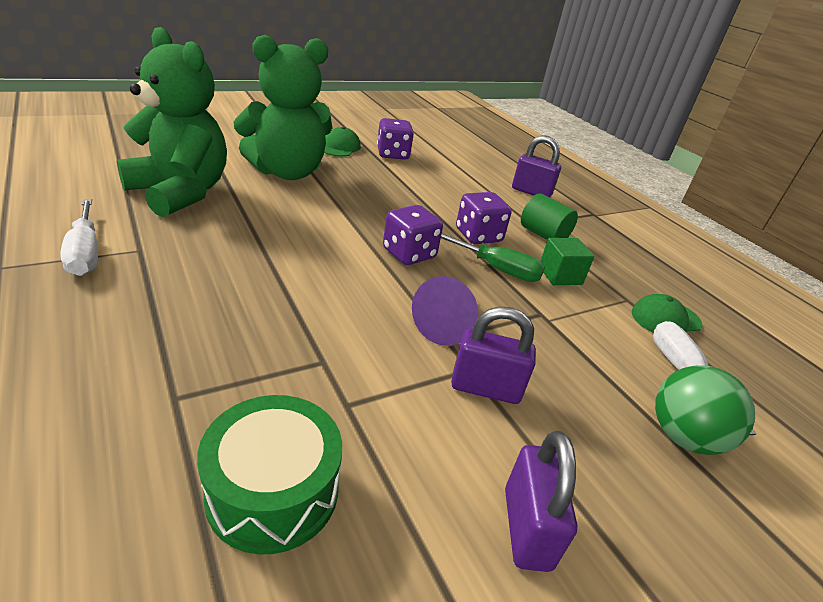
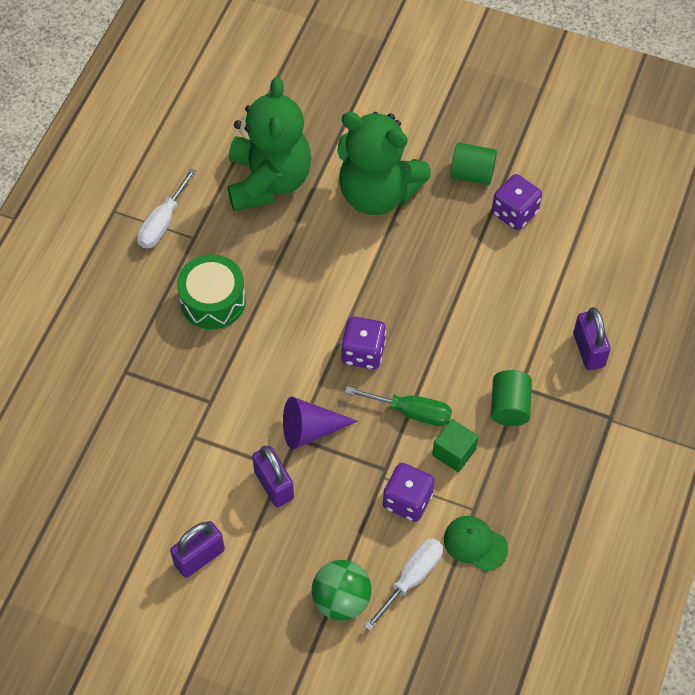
camera: 55 degrees right, 25 degrees up
green drum [197,395,342,555] -> green drum moved to [177,254,246,329]
green cap [324,127,361,157] -> green cylinder [450,142,497,185]
green screwdriver [441,234,545,282] -> green screwdriver turned 60 degrees counterclockwise [345,386,452,426]
purple dice [456,192,512,244] -> purple dice moved to [383,463,435,522]

